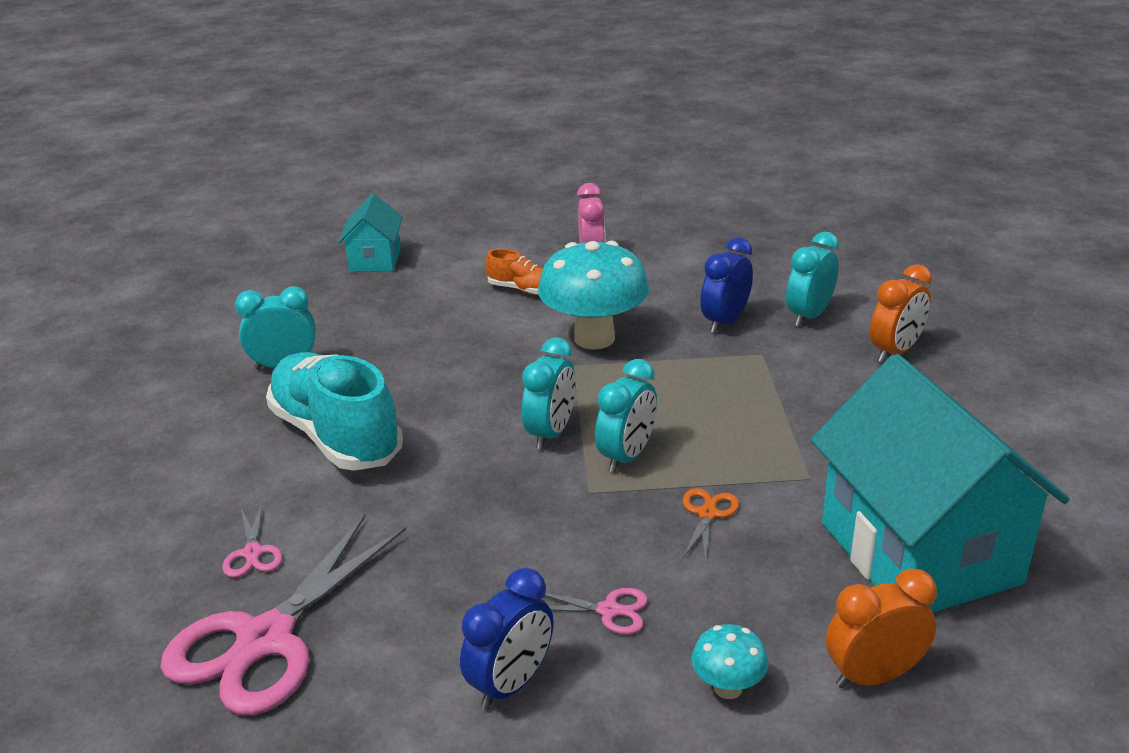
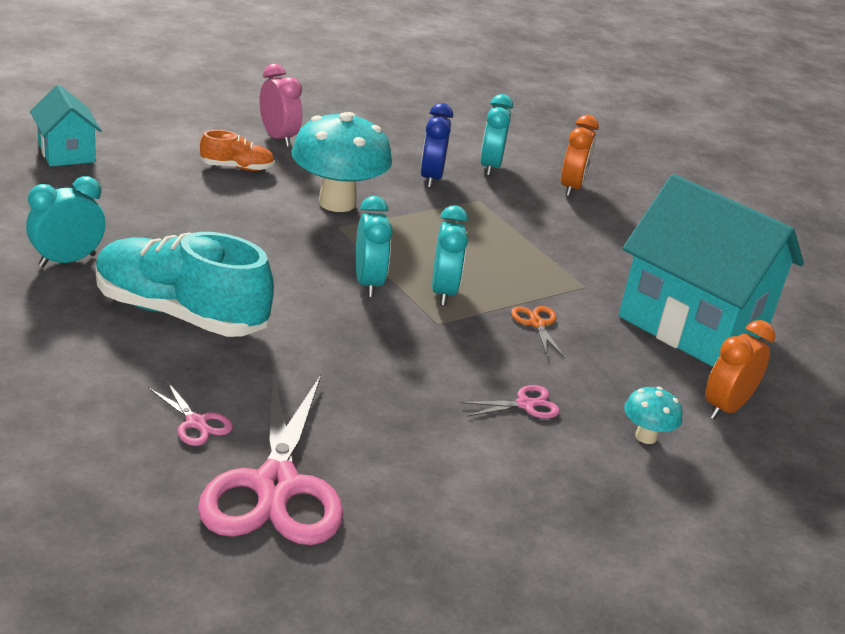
camera: 35 degrees left, 0 degrees up
blue clock [460,568,554,709] -> none

